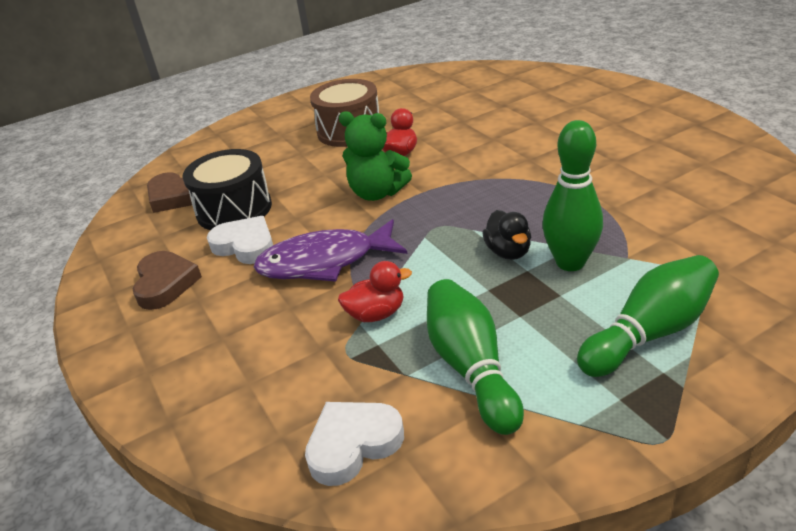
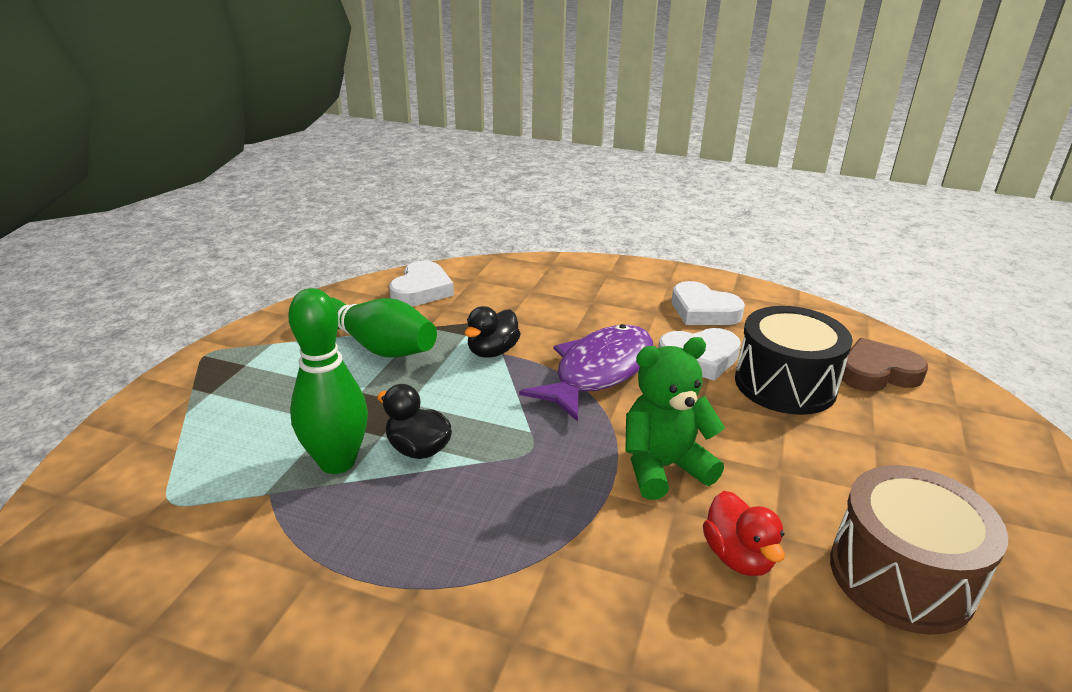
camera: 135 degrees right, 5 degrees down
brown heart [133,251,202,310] -> white heart [672,281,745,325]
red duck [338,261,412,322] -> black duck [465,306,521,358]
green bowling pin [577,255,719,377] -> none

